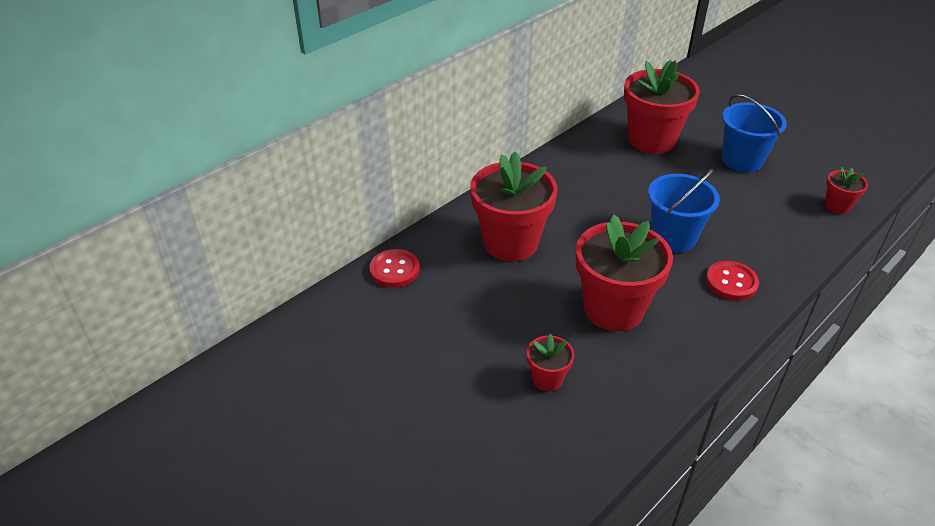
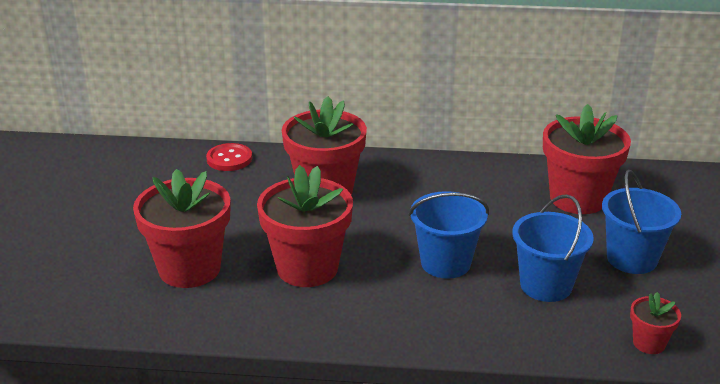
camera: 50 degrees right, 10 degrees down
red flower pot [527,333,574,391] -> red flower pot [133,169,230,288], size x2.12
red button [706,261,759,300] -> none
none -> blue bucket [512,194,594,302]

